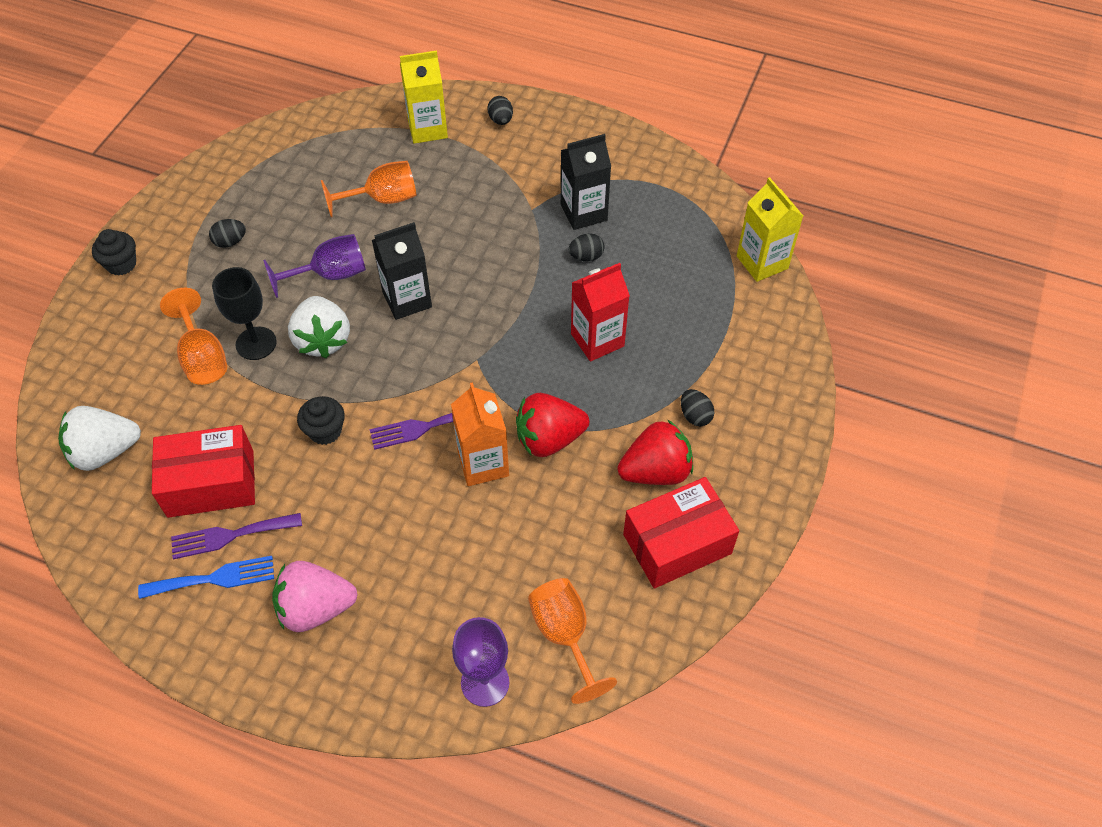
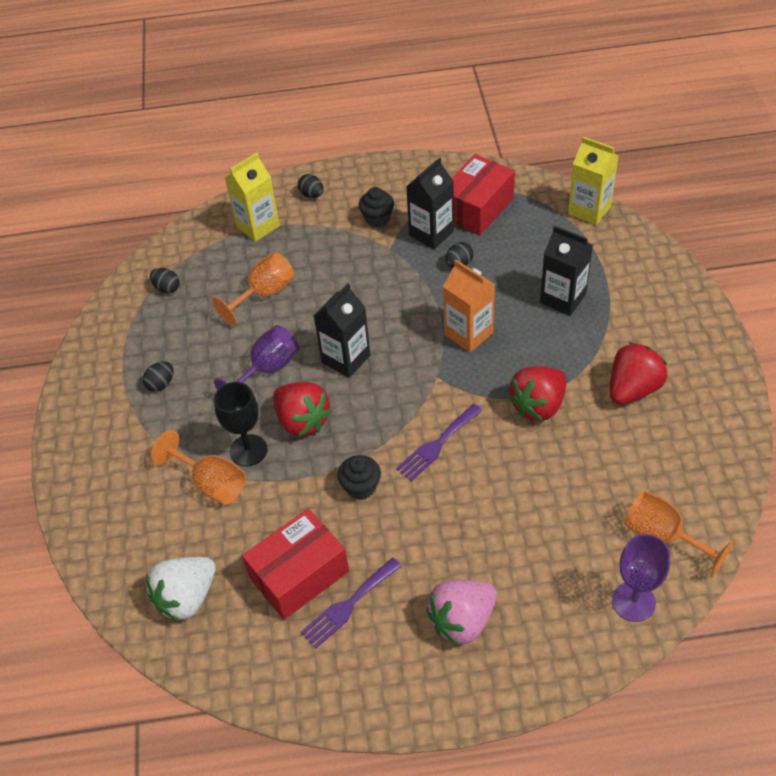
camera: 25 degrees left, 5 degrees down
black cupcake [92,229,136,276] -> black cupcake moved to [359,187,394,227]
blue fork [138,556,274,599] -> none
white strawberry [288,296,350,358] -> red strawberry [273,382,332,437]
orange carton [451,382,509,486] -> orange carton moved to [443,260,495,352]
red carton [571,263,630,362] -> none
red box [623,477,739,589] -> red box moved to [452,154,515,235]
black egg [681,389,714,426] -> black egg moved to [150,268,180,294]
none -> black carton [540,225,593,316]

